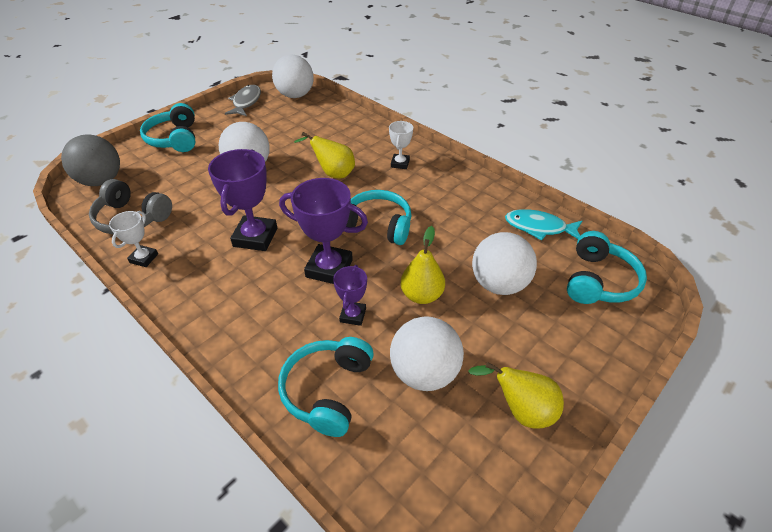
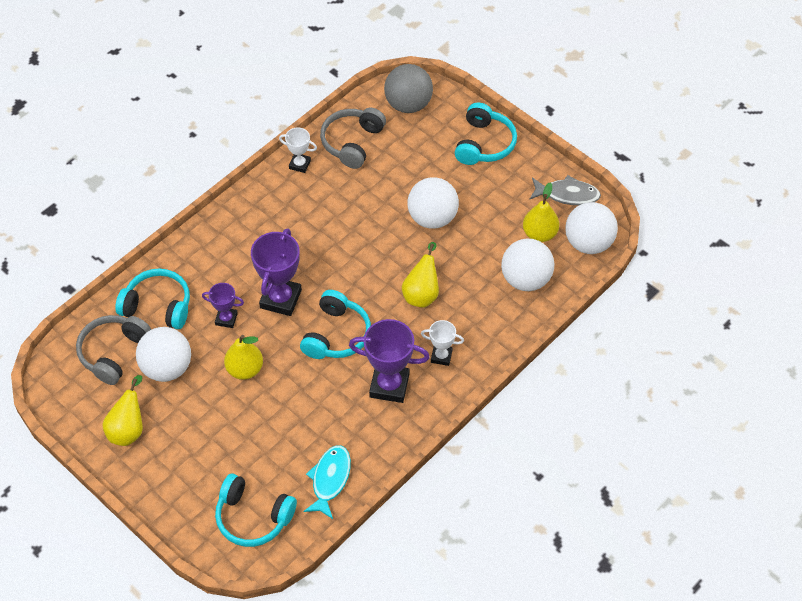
camera: 90 degrees right, 10 degrees up
turquoise headphones [140,103,195,152] -> turquoise headphones turned 120 degrees clockwise [455,103,517,165]
purple trophy [208,149,277,251] -> purple trophy moved to [349,319,430,403]
white ball [472,232,537,295] -> white ball moved to [501,239,554,291]
none -> grey headphones [76,315,151,385]
none -> yellow pear [523,182,559,242]

